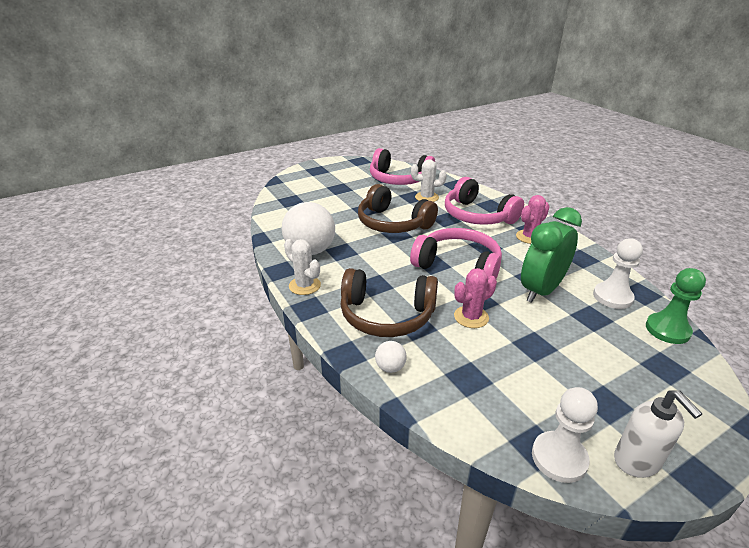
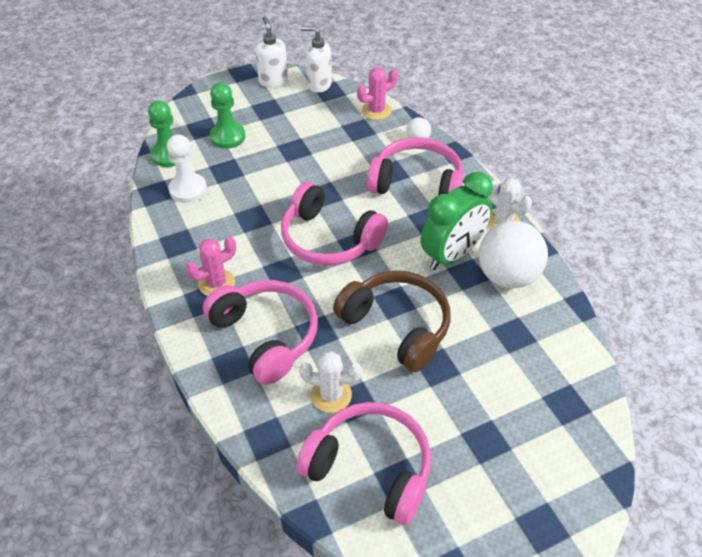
camera: 175 degrees left, 15 degrees up
brown headphones [340,268,438,337] -> pink headphones [367,137,464,195]
pink cactus [454,268,497,328] -> pink cactus moved to [357,67,398,120]
green clock [521,207,582,303] -> green clock moved to [420,172,493,270]
white pawn [532,387,598,483] -> white soap dispenser [301,26,332,93]
none -> green pawn [210,83,245,149]

